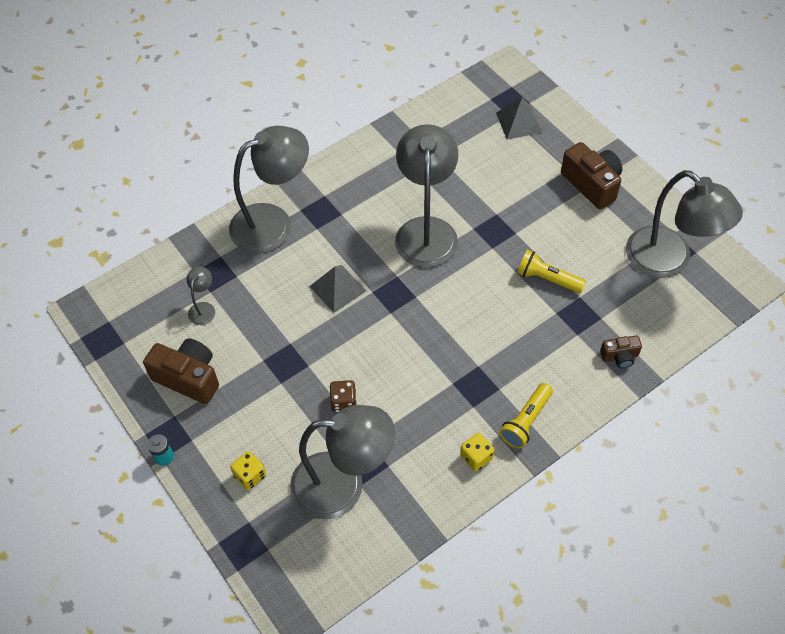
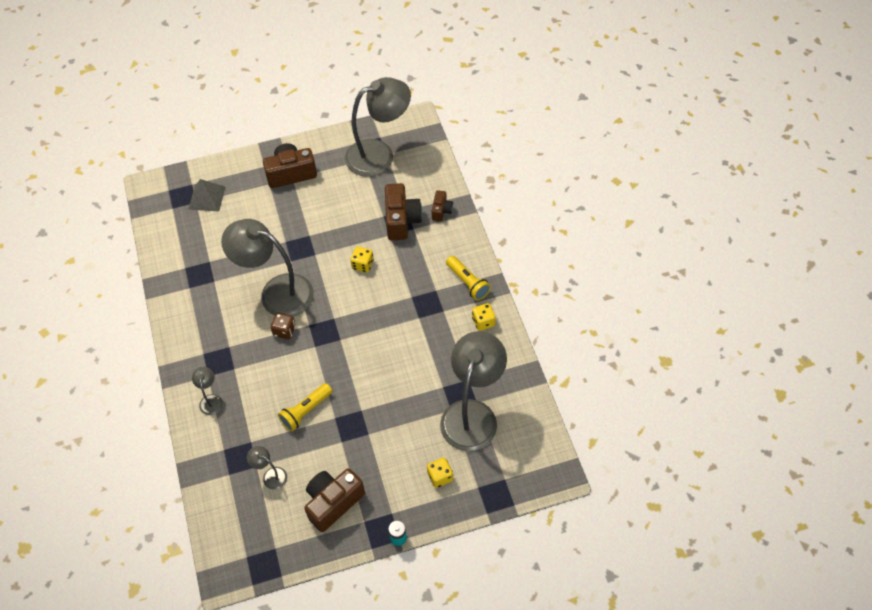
camera: 70 degrees left, 0 degrees up
grey lamp [229,126,309,253] -> grey lamp [192,367,223,415], size x0.42
grey pyramid [309,265,366,313] -> none
brown dice [330,380,357,412] -> brown dice moved to [271,313,296,339]
yellow flashlight [517,250,586,293] -> yellow flashlight moved to [278,383,332,432]
none -> yellow dice [350,247,374,273]
none -> brown camera [385,183,422,240]

